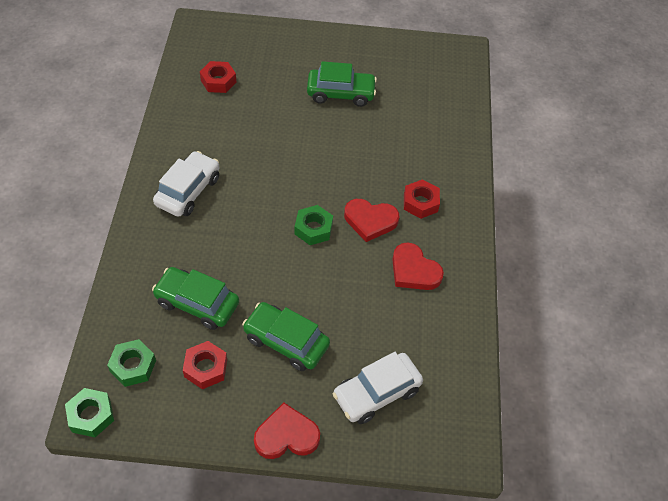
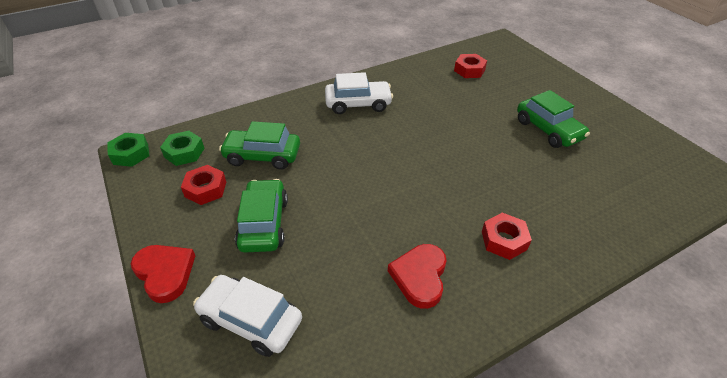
camera: 60 degrees right, 10 degrees down
green car [152,267,239,330] -> green car turned 75 degrees counterclockwise [219,121,300,170]
green nut [295,205,333,245] -> none
red heart [344,199,399,242] -> none

